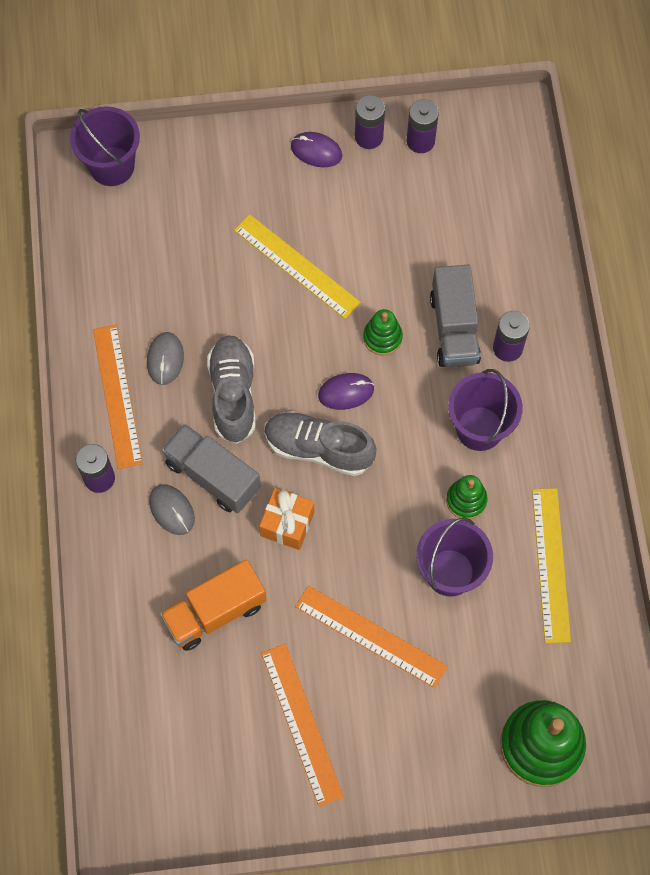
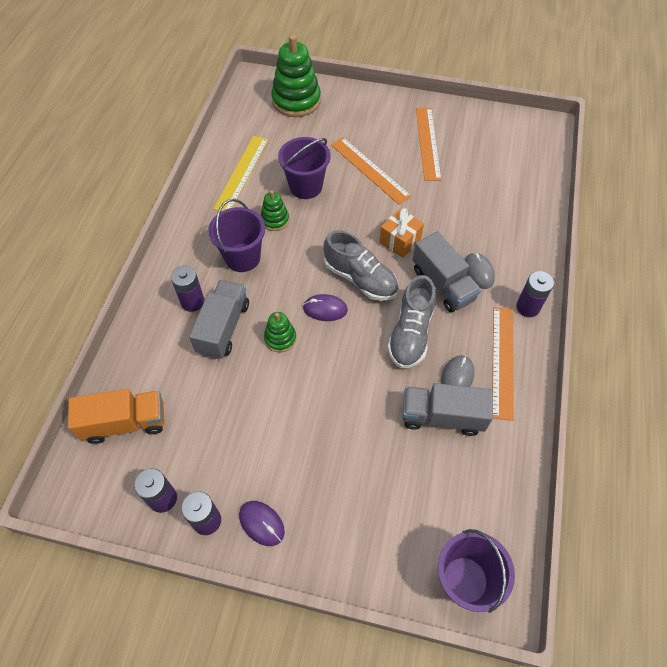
camera: 160 degrees left, 10 degrees down
orange truck [160,560,267,651] -> orange truck moved to [68,389,164,444]
yellow ruler [234,214,361,319] -> none
none -> grey truck [402,383,493,436]

